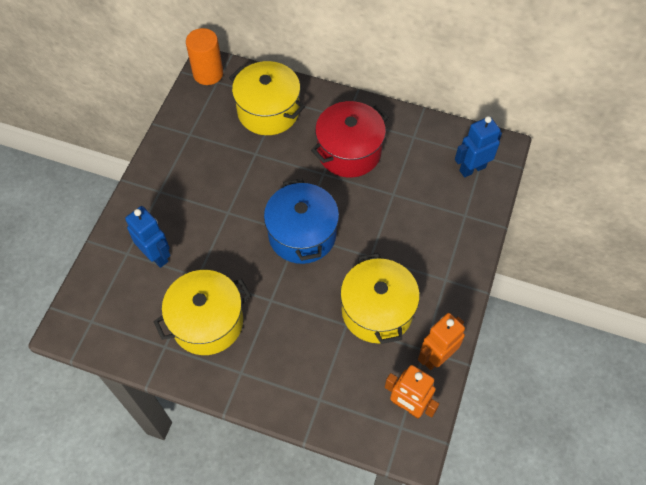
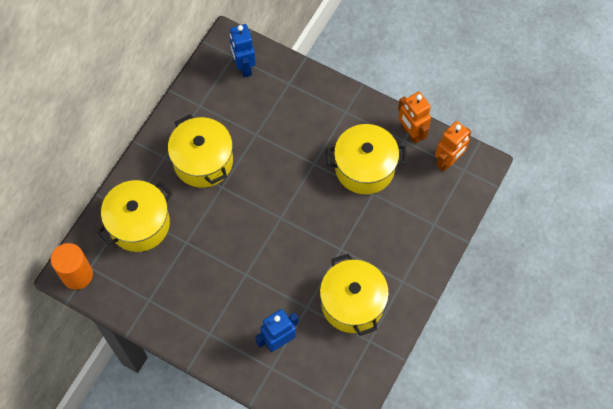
camera: 80 degrees left, 5 degrees up
blue pot [264,179,339,264] -> none
red pot [311,101,389,178] -> yellow pot [168,114,233,188]

